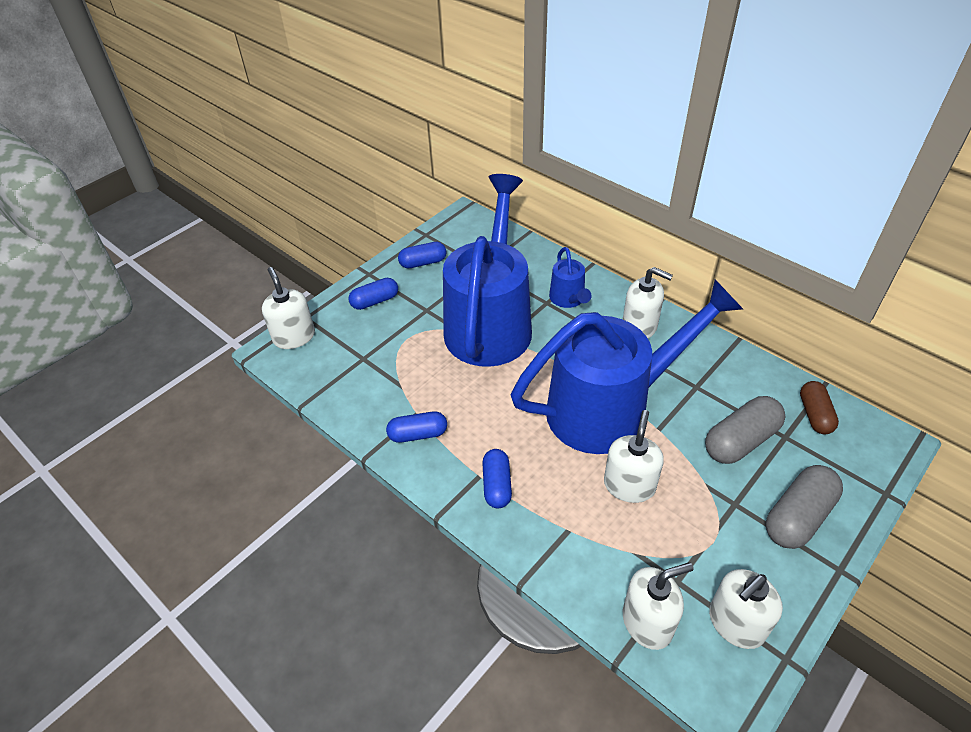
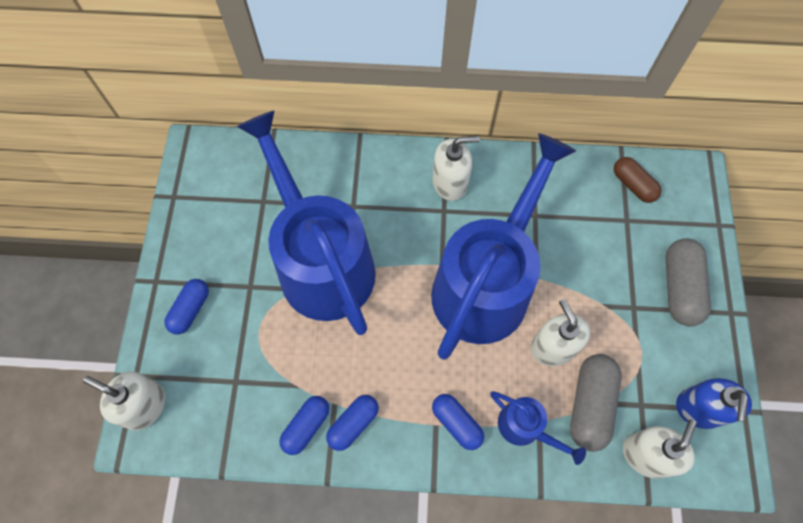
camera: 40 degrees left, 20 degrees up
blue capsule [398,242,446,269] -> blue capsule moved to [279,396,329,455]
blue watering can [549,247,592,308] -> blue watering can moved to [490,391,586,465]
grey capsule [705,396,786,464] -> grey capsule moved to [570,354,622,452]
white soap dispenser [709,569,783,649] -> blue soap dispenser [676,378,752,429]

